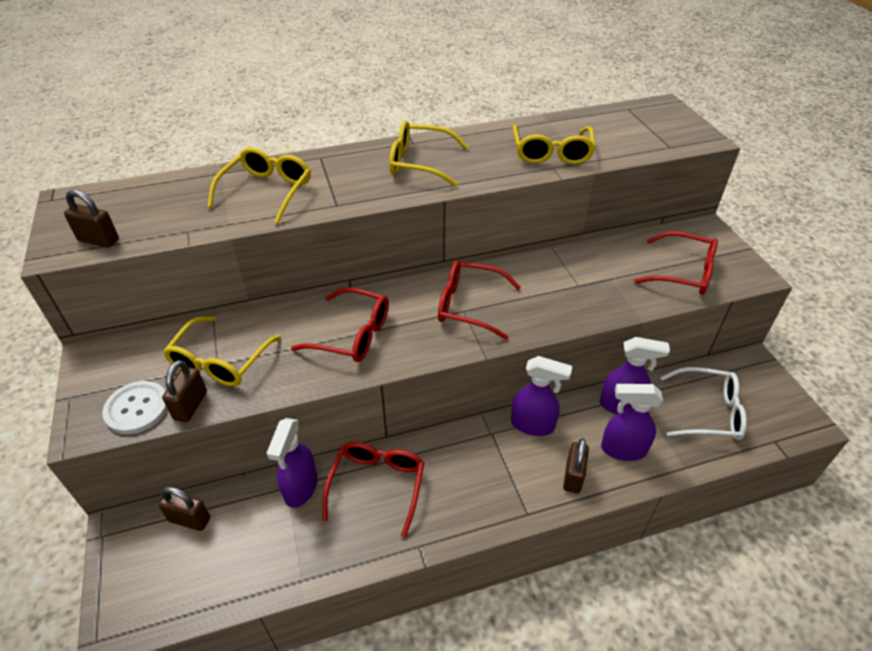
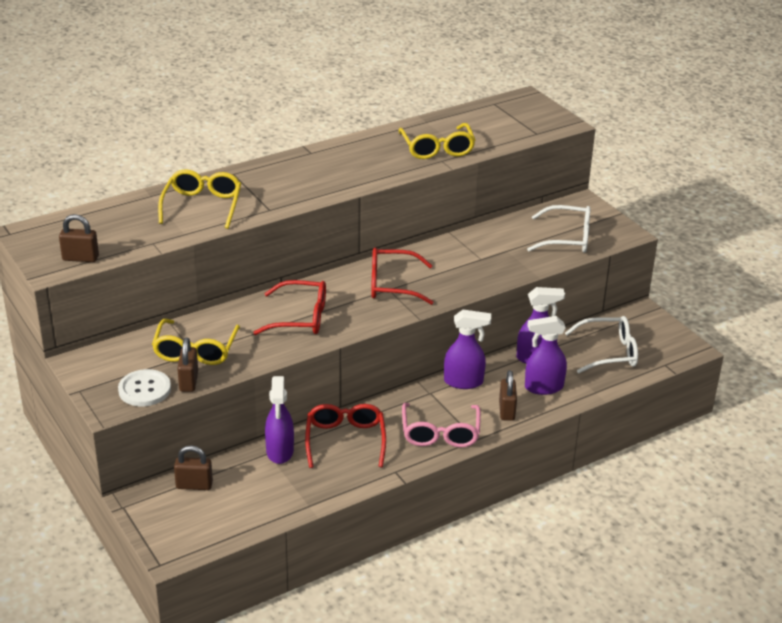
camera: 15 degrees left, 10 degrees down
yellow glasses [389,121,469,187] -> none
red glasses [634,231,718,295] -> white glasses [527,205,591,253]
none -> pink glasses [402,403,481,447]

